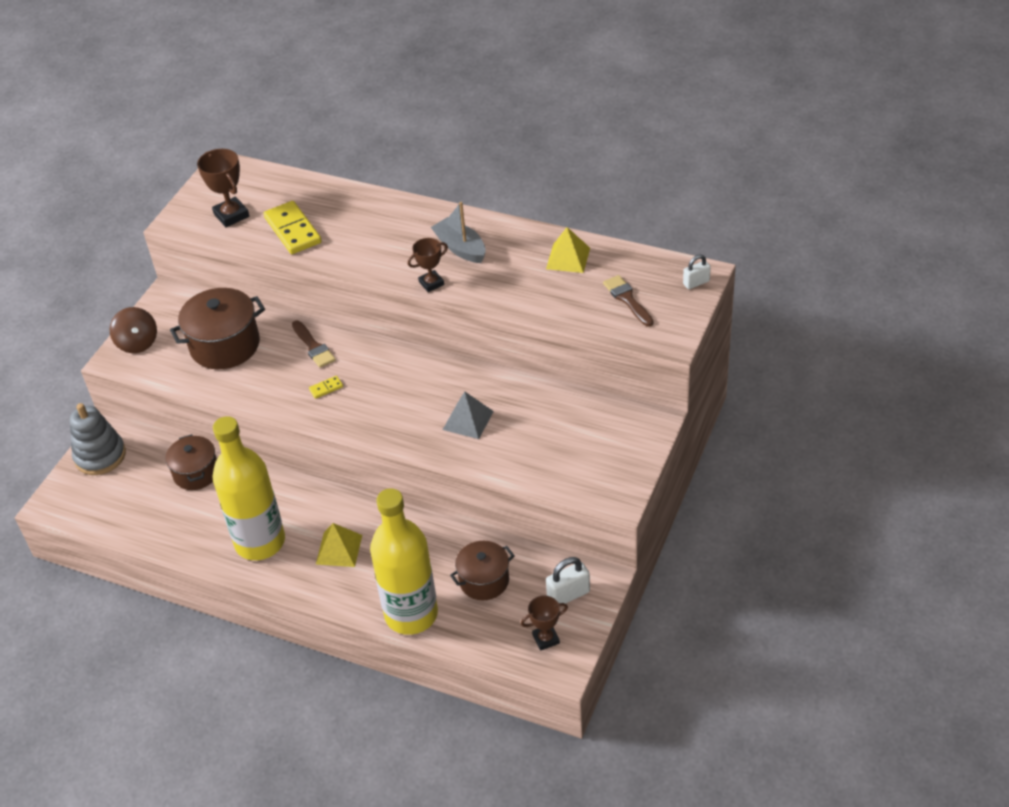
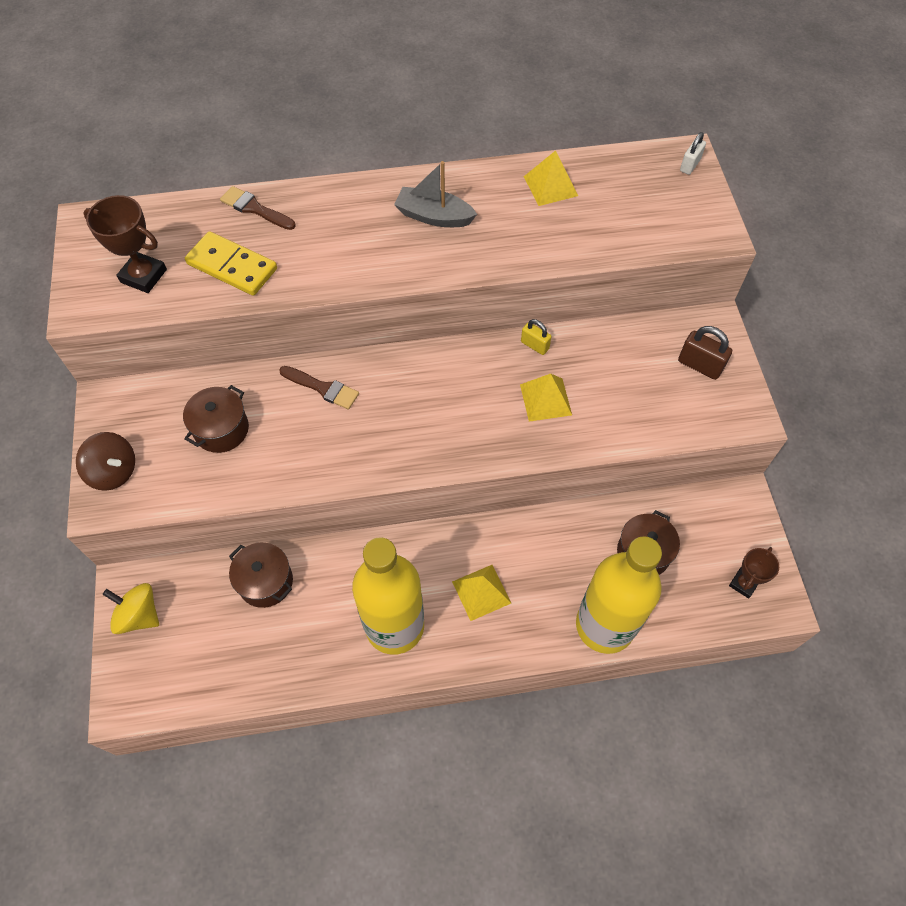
camera: 35 degrees left, 15 degrees up
grey stacking toy [70,403,126,475] -> yellow spinning top [102,583,159,634]
brown pot [170,288,265,369] -> brown pot [183,385,249,453], size x0.64
yellow domino [309,376,343,399] -> none
brown trophy [408,238,448,292] -> none
grey pyramid [443,392,494,439] -> yellow pyramid [520,374,572,422]
white padlock [546,557,590,604] -> none
brown brush [603,275,654,327] -> brown brush moved to [220,186,296,230]
none -> yellow padlock [521,319,551,355]
none -> brown padlock [678,326,732,380]

